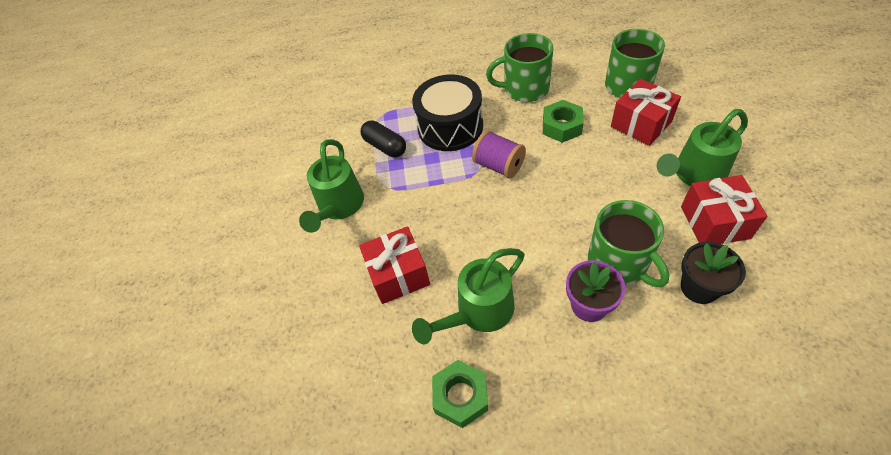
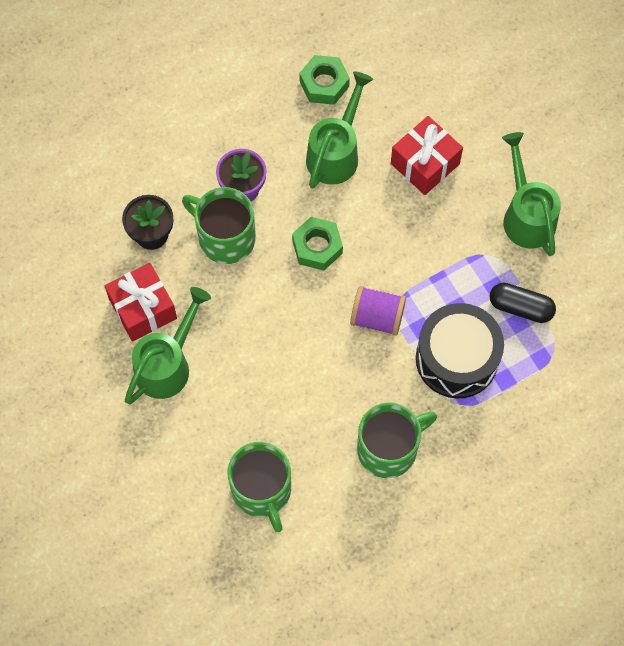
camera: 150 degrees right, 15 degrees up
green nut [543,100,584,143] -> green nut moved to [292,217,343,271]
red gift [611,79,681,146] -> none

